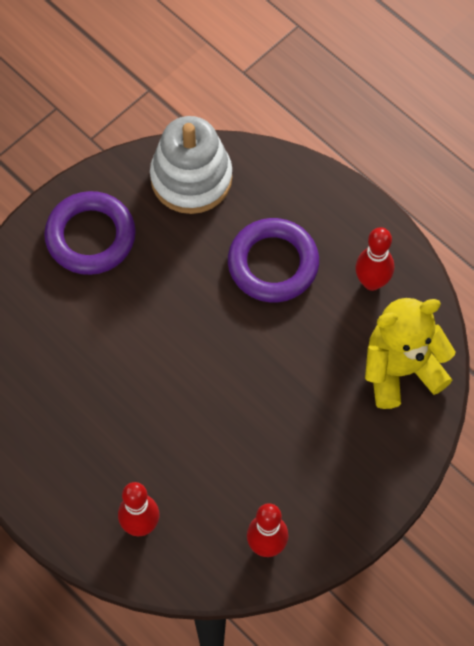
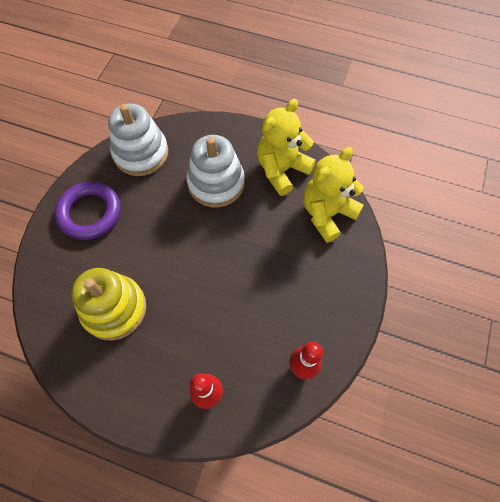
camera: 25 degrees left, 0 degrees up
purple ring [228,218,319,302] -> white stacking toy [186,135,245,208]
red bowling pin [355,227,394,291] -> yellow teddy bear [257,99,316,196]
none -> yellow stacking toy [71,268,146,341]

